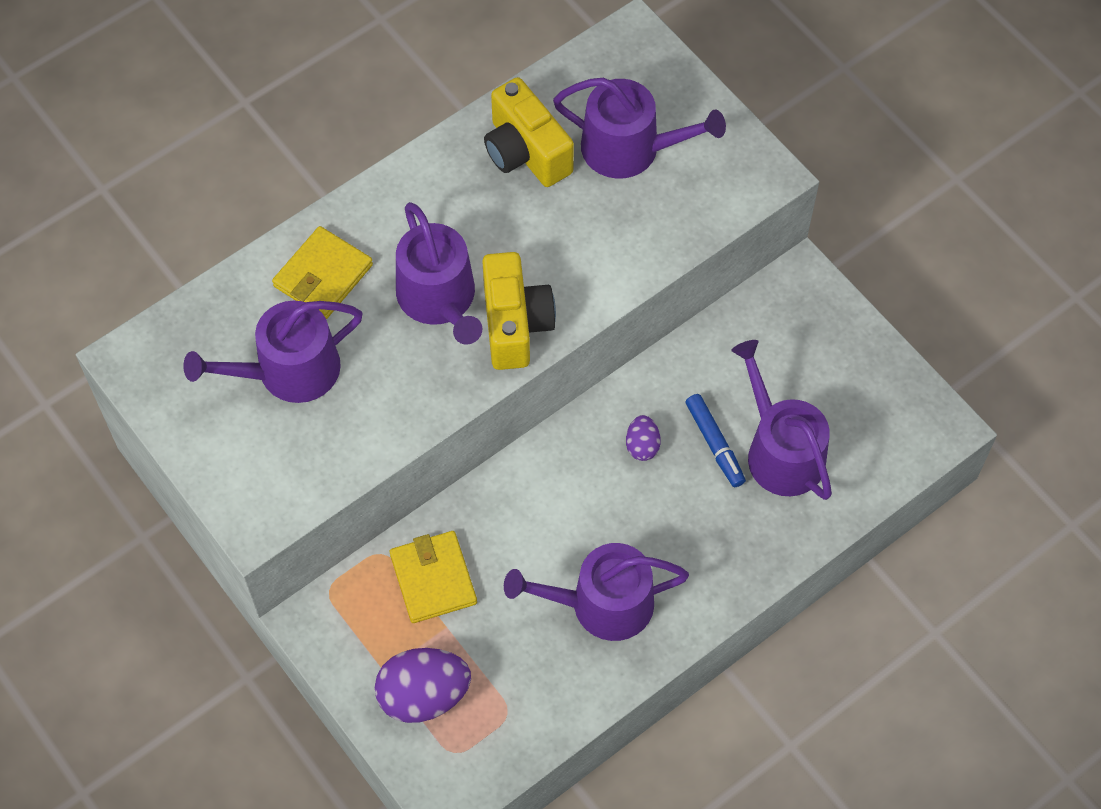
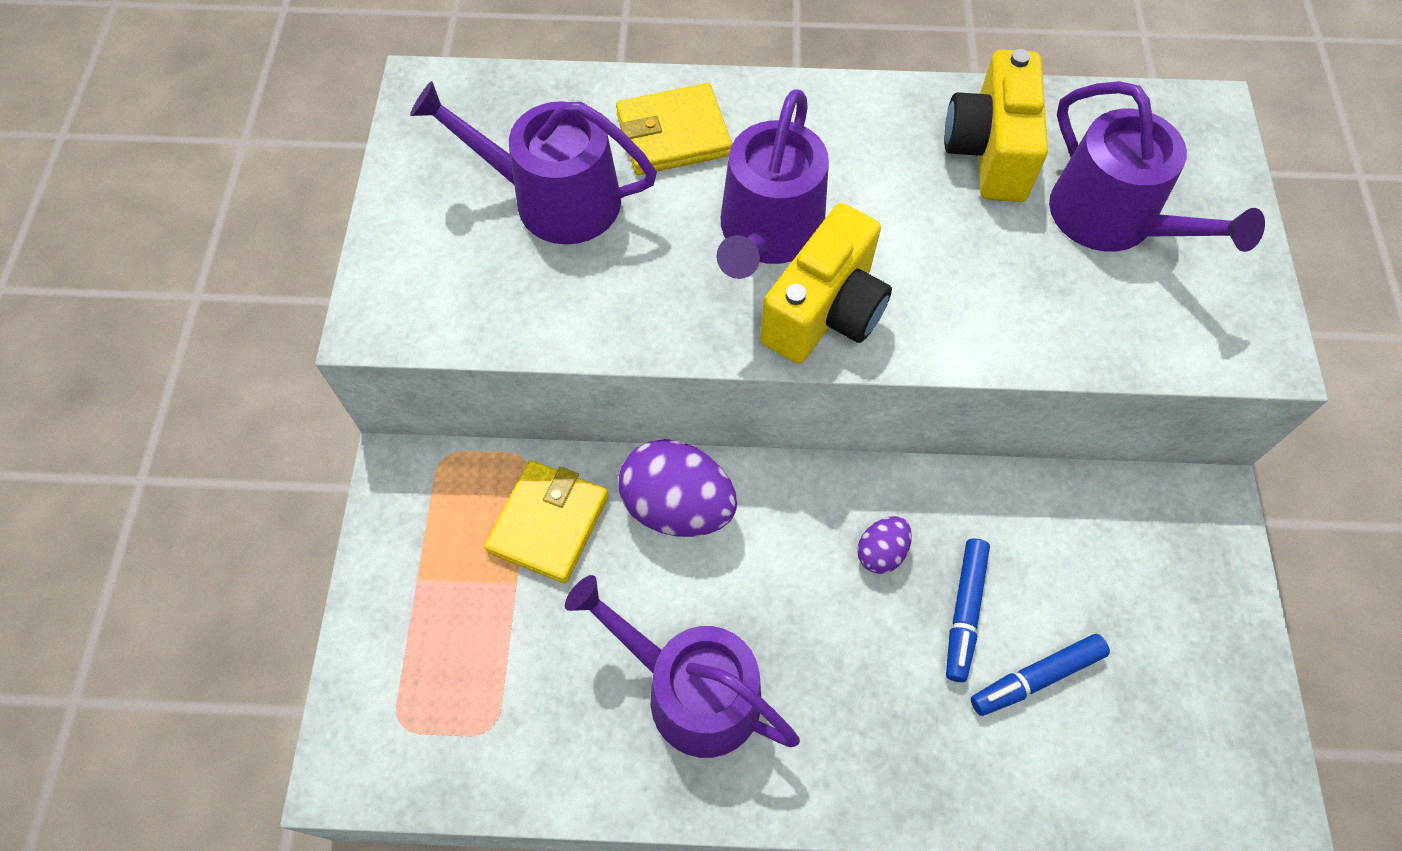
camera: 40 degrees right, 0 degrees up
purple egg [375,648,471,723] -> purple egg moved to [618,439,737,537]
purple watering can [731,340,832,500] -> blue marker [971,634,1110,716]

